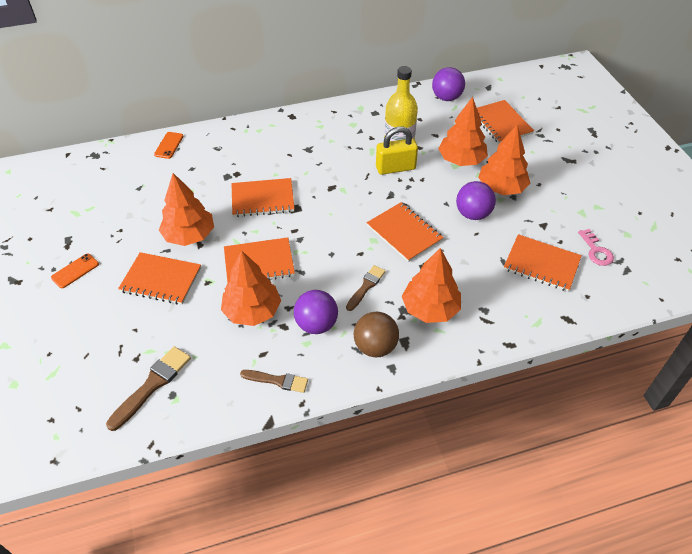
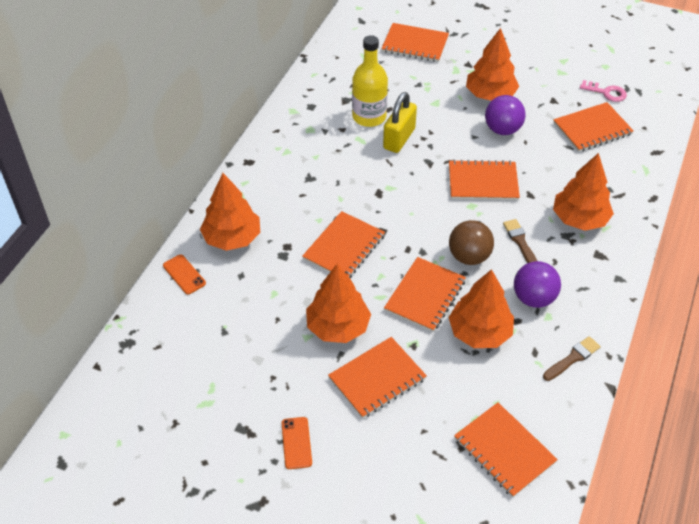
camera: 50 degrees left, 0 degrees up
brown brush [106,346,191,431] -> orange notebook [454,402,558,498]
brown ball [354,312,399,357] -> brown ball moved to [449,220,494,265]
purple ball [432,67,465,101] -> none
orange tree [438,97,488,166] -> orange tree moved to [200,173,260,251]

